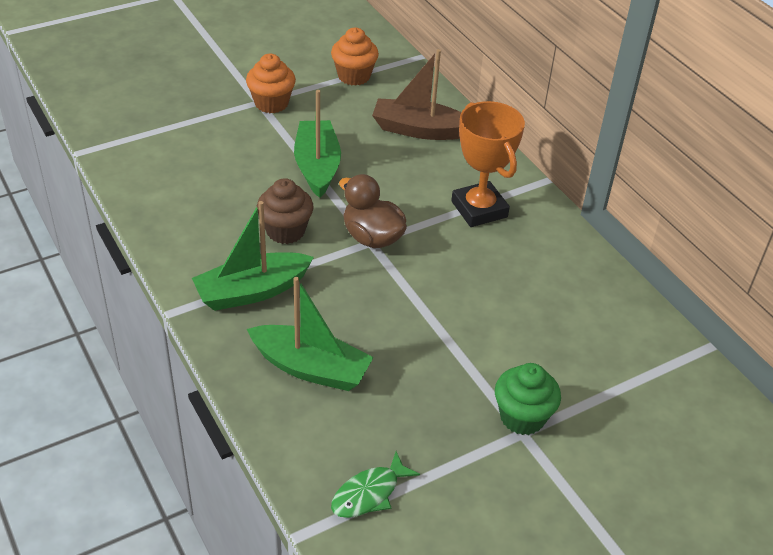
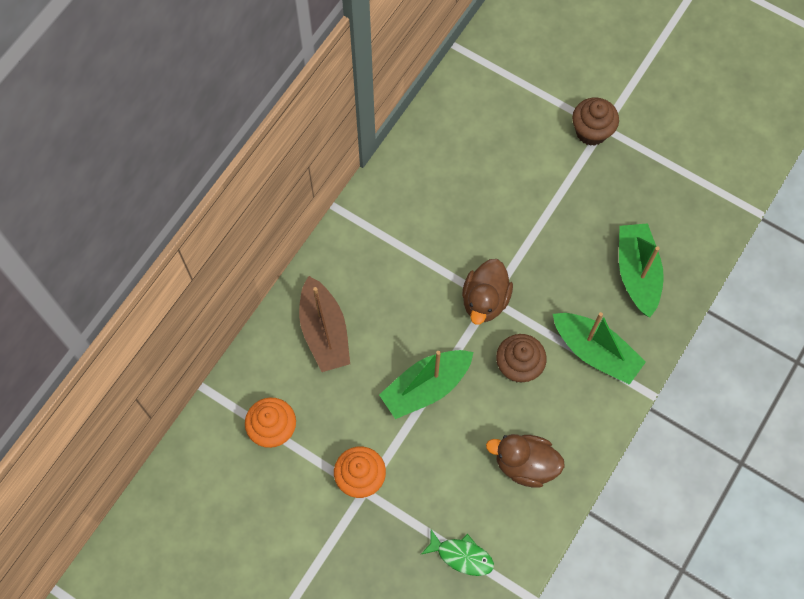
camera: 115 degrees left, 25 degrees up
green fish [331,451,420,518] -> green fish moved to [421,530,494,576]
orange trophy [451,101,525,227] -> none
green cupcake [495,363,561,435] -> brown cupcake [572,98,619,146]
none -> brown duck [486,434,565,488]

